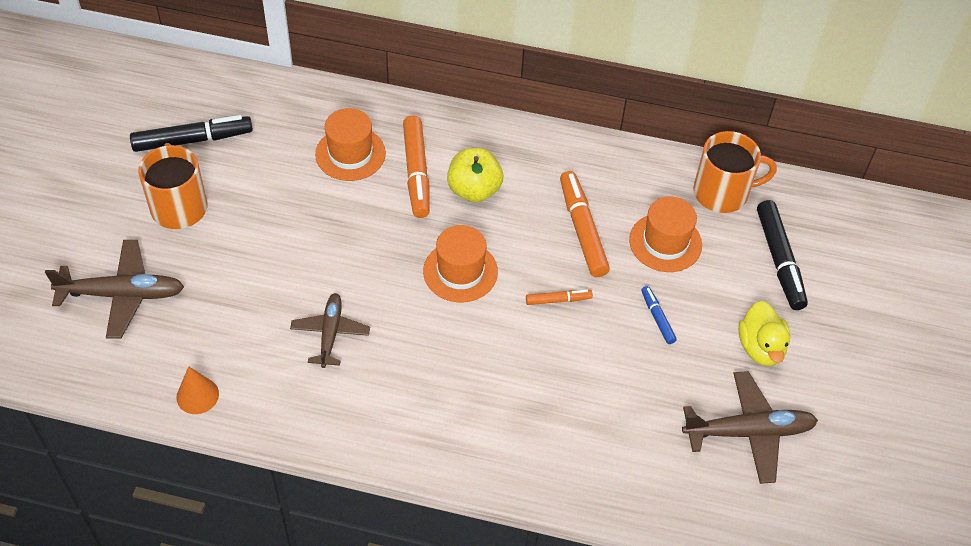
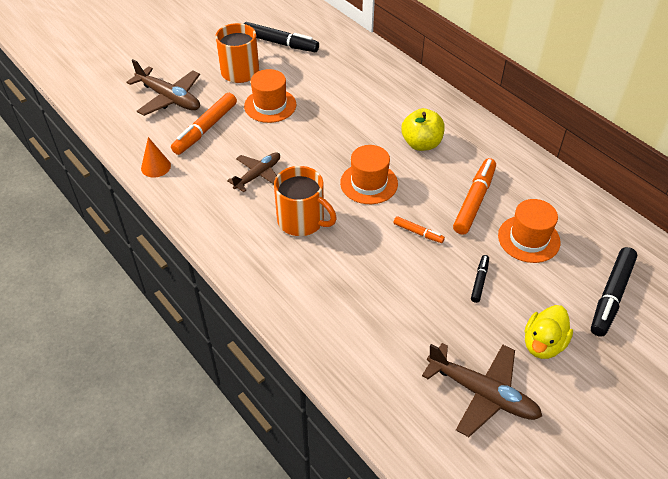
camera: 40 degrees right, 5 degrees down
orange hat [315,108,386,181] -> orange hat moved to [244,69,296,123]
orange marker [403,116,430,218] -> orange marker moved to [171,93,237,155]
blue marker [641,286,677,344] -> black marker [471,255,489,303]
orange mug [693,131,777,213] -> orange mug moved to [274,166,337,236]

